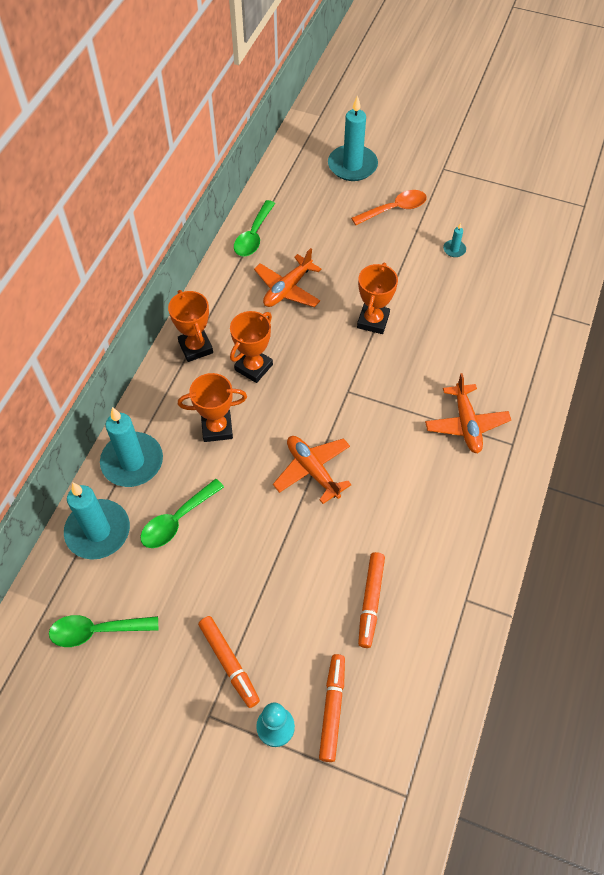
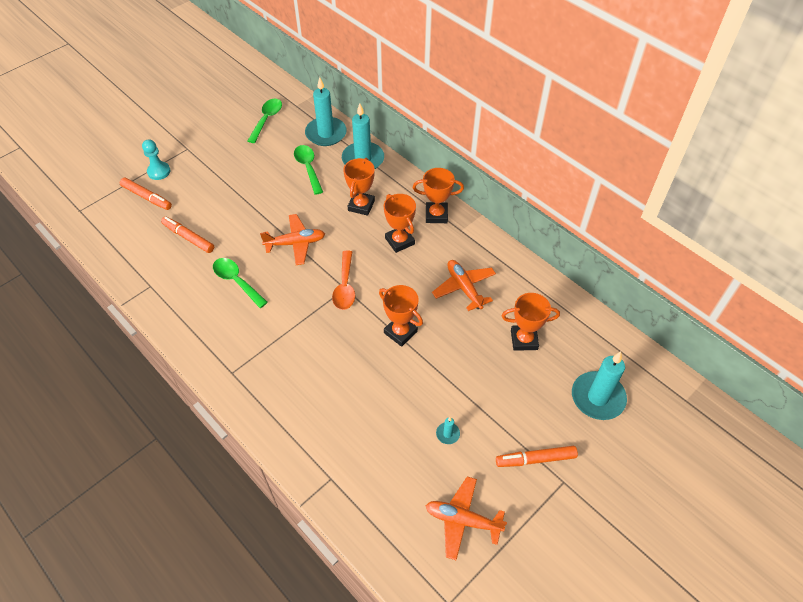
camera: 115 degrees right, 5 degrees down
orange marker [198,616,260,708] -> orange marker moved to [496,446,578,467]
green spoon [234,200,275,257] -> green spoon moved to [213,258,268,308]
orange spoon [351,190,427,225] -> orange spoon moved to [332,251,355,310]
orange plane [425,373,511,453] -> orange plane moved to [426,477,507,560]
none -> orange trophy [502,293,560,351]

